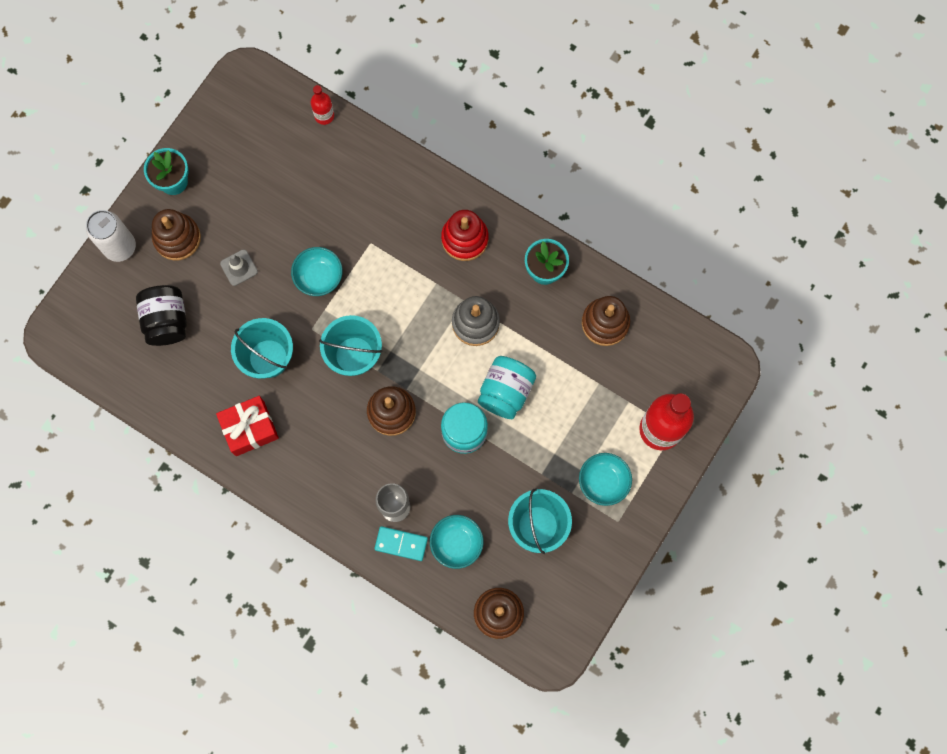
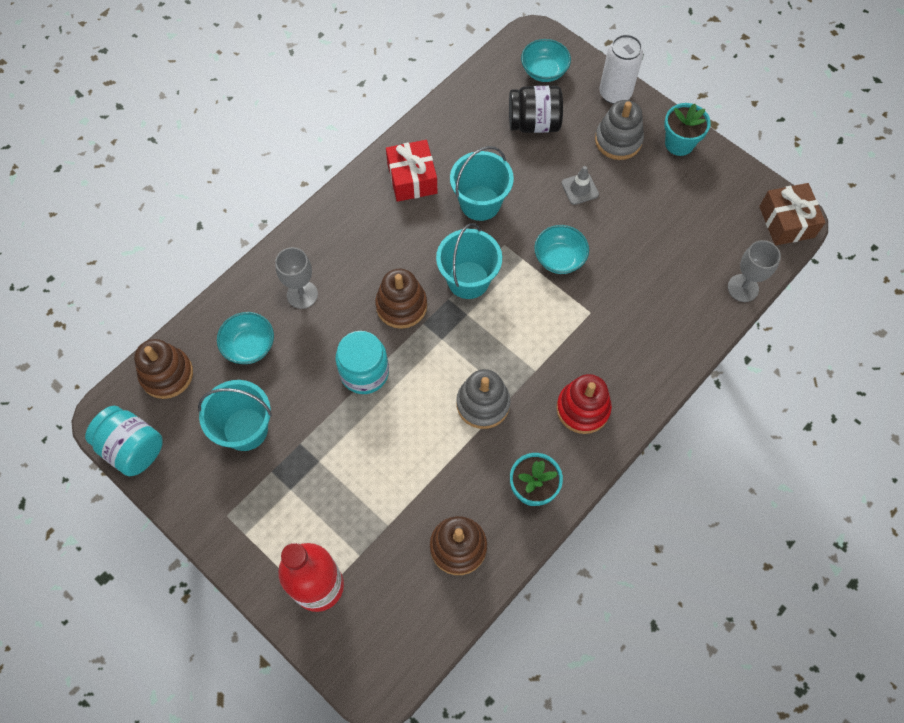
camera: 100 degrees right, 10 degrees down
brown stacking toy [152,209,201,260] -> grey stacking toy [595,100,644,160]
red bottle [311,85,334,125] -> grey goblet [728,240,781,302]
turquoise domino [374,526,428,561] -> none
turquoise jar [478,356,536,419] -> turquoise jar moved to [85,406,163,476]
turquoise bowl [579,453,632,506] -> turquoise bowl moved to [521,39,571,82]
none -> brown gift [759,183,826,245]

